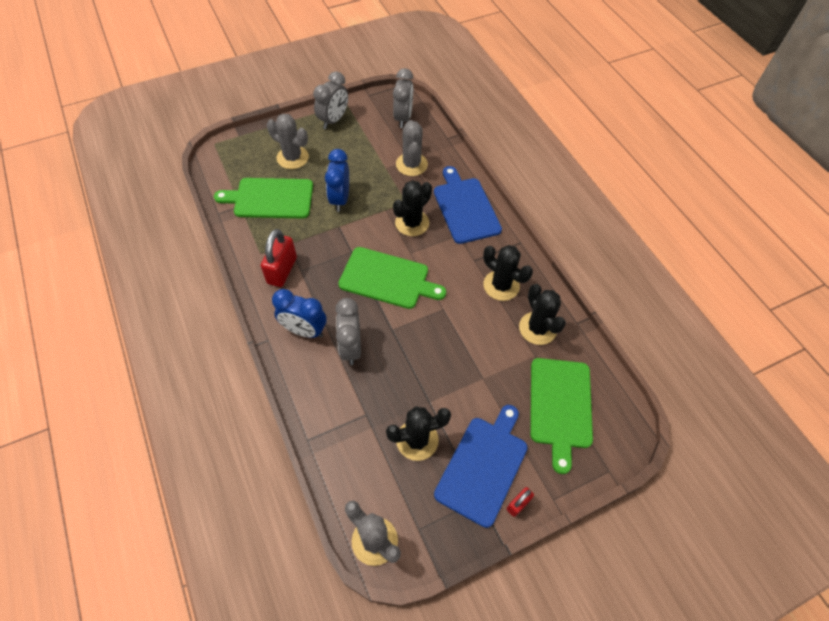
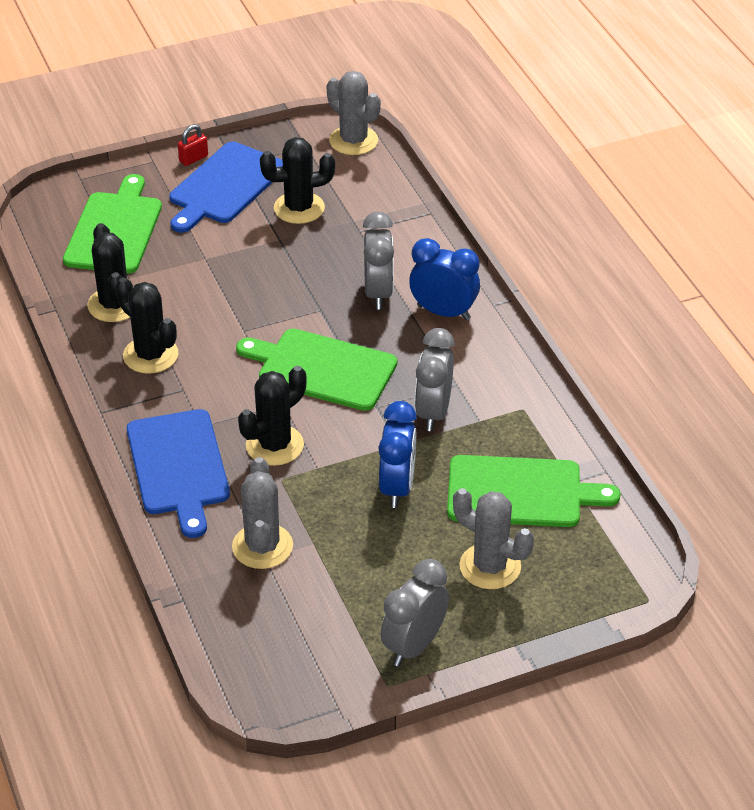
camera: 175 degrees left, 15 degrees down
red padlock [261,229,297,287] -> none
grey clock [393,68,414,128] -> grey clock moved to [415,328,455,431]

